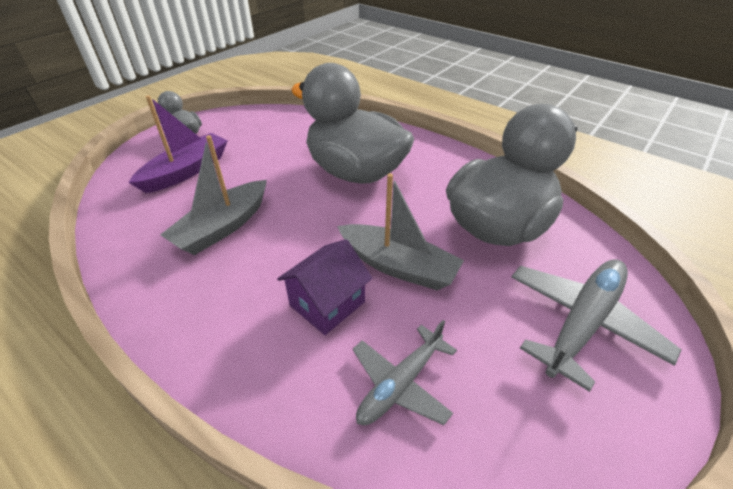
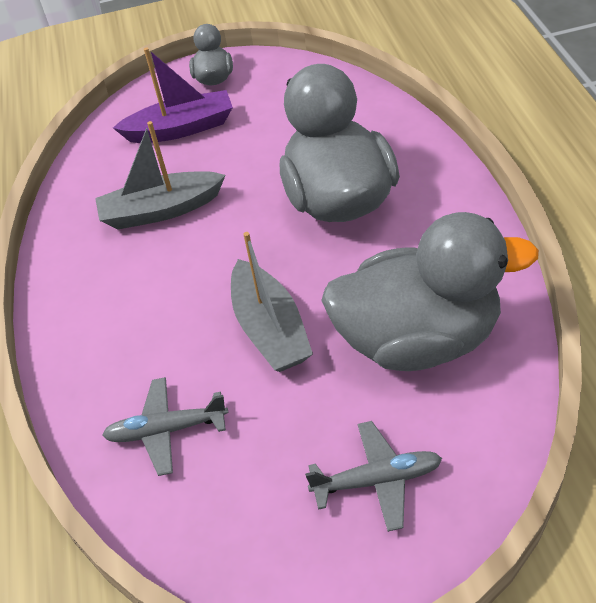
camera: 45 degrees right, 5 degrees up
purple house [277,239,372,335] -> none
grey plane [511,259,681,392] -> grey plane [305,421,442,532], size x0.65

